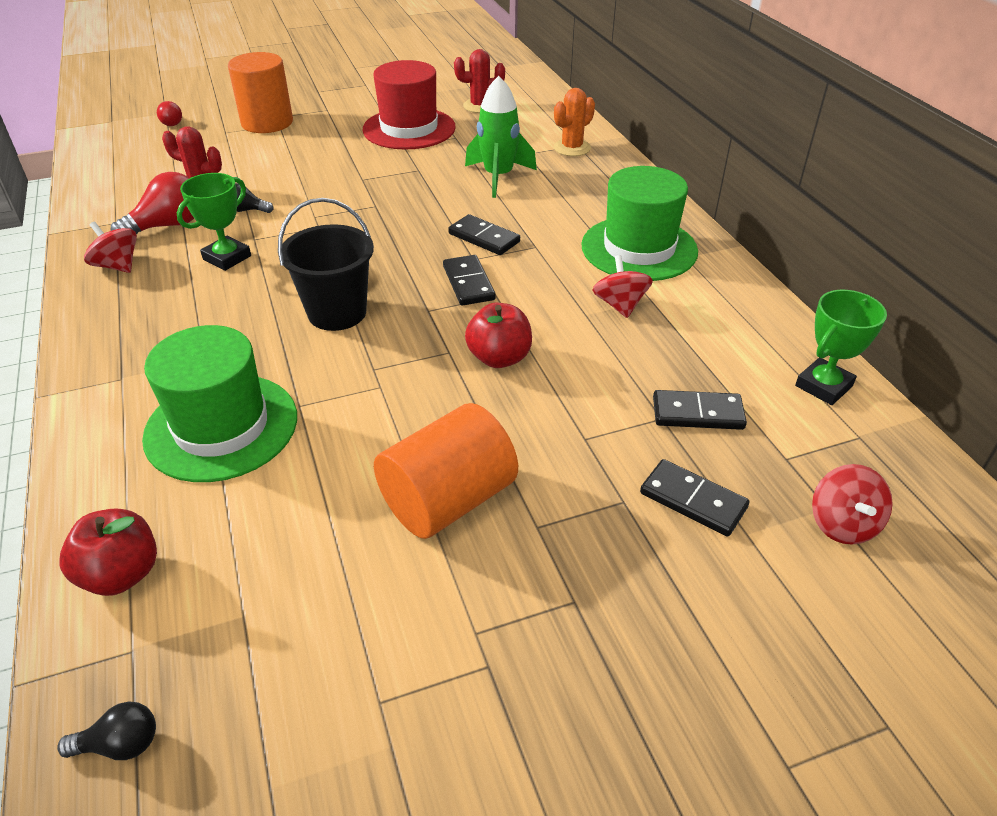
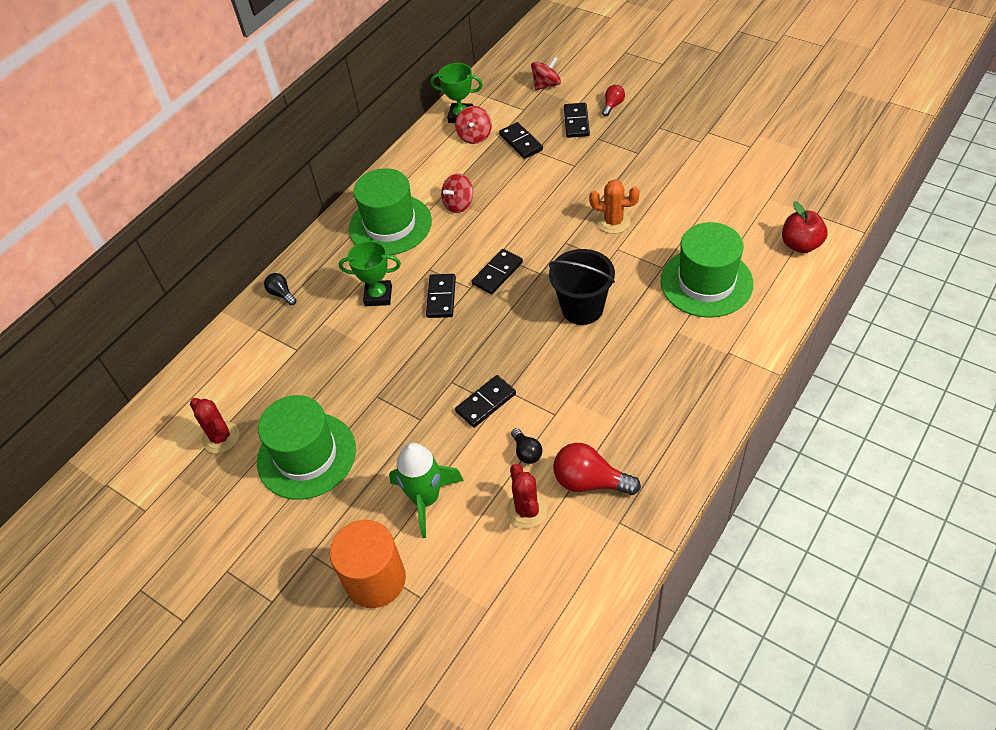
camera: 120 degrees left, 10 degrees up
black light bulb [57,702,156,760] -> black light bulb moved to [264,273,296,305]
red spinning top [84,221,137,273] -> red spinning top moved to [455,106,492,144]
red light bulb [157,101,182,126] -> red light bulb moved to [602,85,625,116]
green trophy [177,173,251,271] -> green trophy moved to [339,241,401,306]
red hat [363,60,456,149] -> green hat [257,395,356,500]
orange cylinder [374,403,518,539] -> none
green rocket [465,76,537,198] -> green rocket moved to [389,443,464,538]
red apple [465,303,532,368] -> none
orange cactus [554,88,595,156] -> orange cactus moved to [589,180,640,234]
none -> black domino [455,375,516,428]

